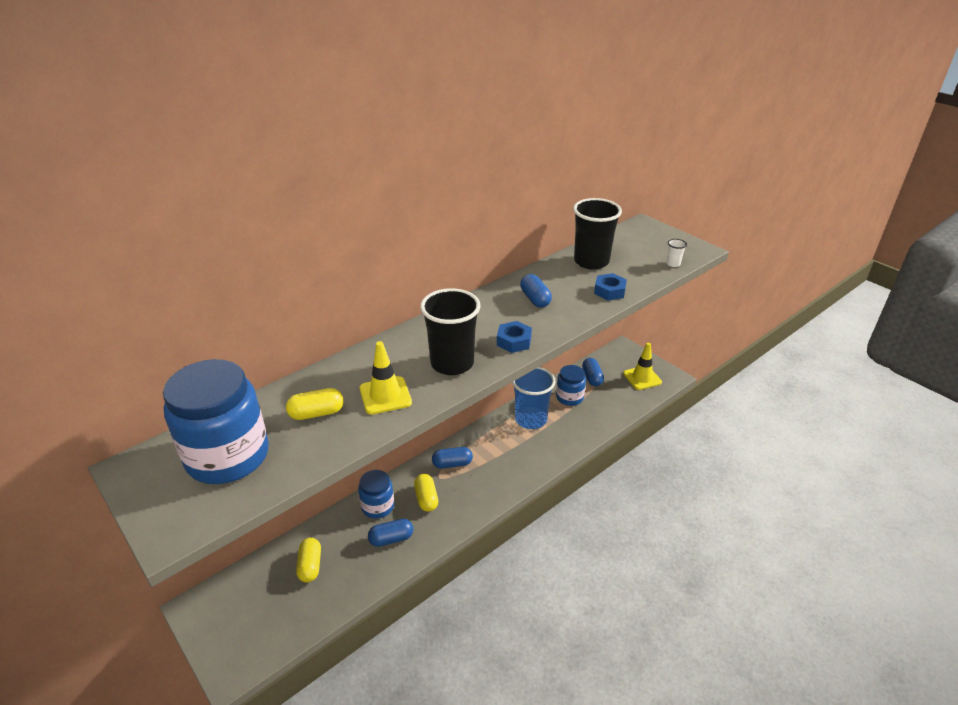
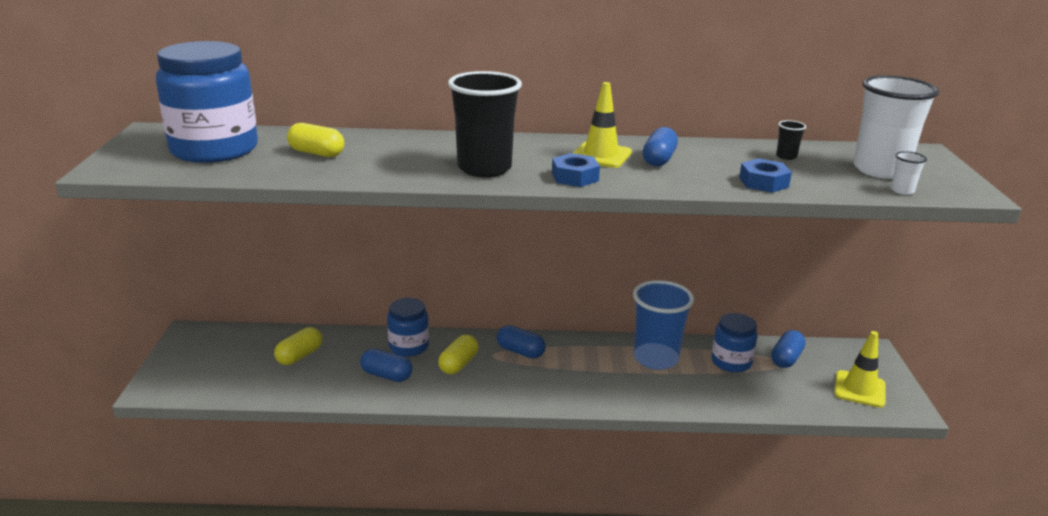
camera: 40 degrees right, 10 degrees down
yellow traffic cone [360,341,412,415] -> yellow traffic cone moved to [573,82,632,168]
black cup [573,198,622,270] -> black cup [776,120,806,160], size x0.40
none -> white cup [854,75,939,179]

